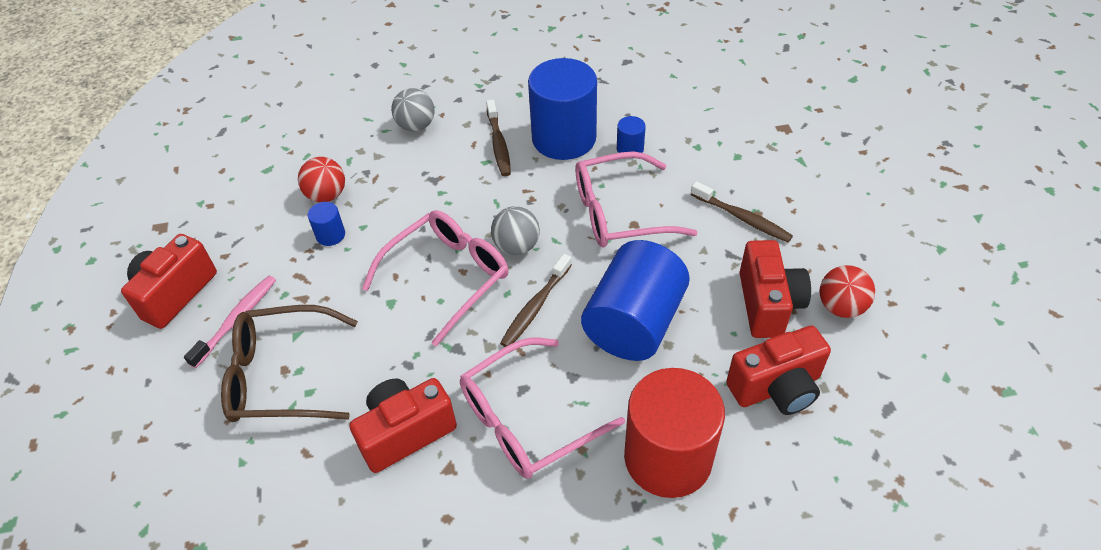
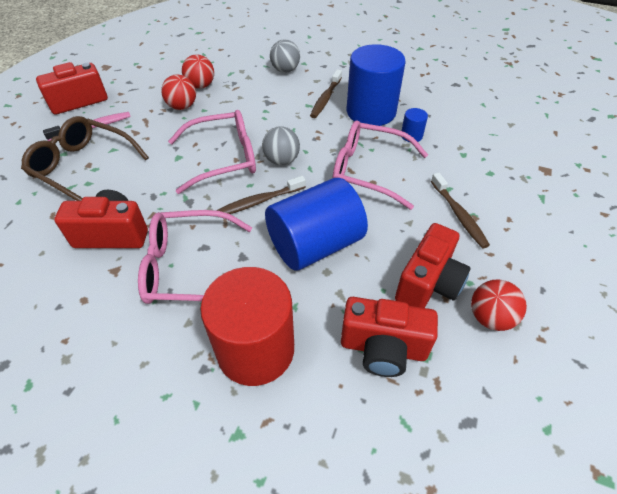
camera: 30 degrees right, 0 degrees up
blue cylinder [308,202,345,246] -> red ball [161,74,196,110]

